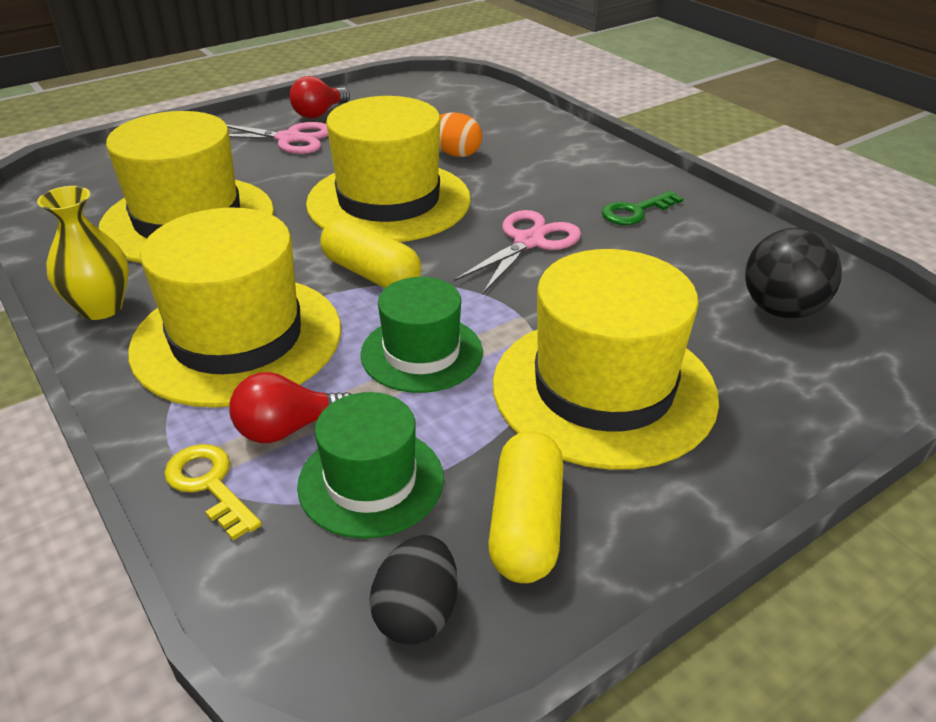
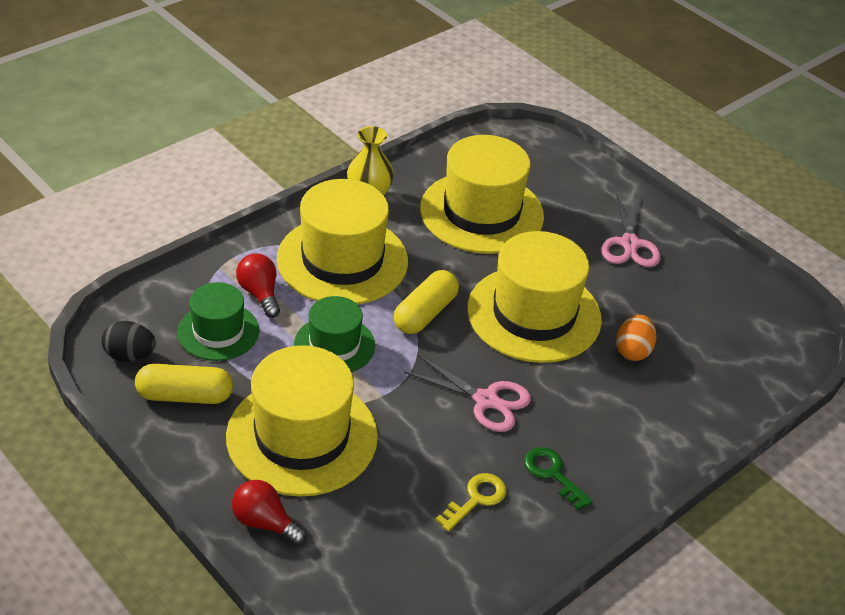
camera: 80 degrees right, 5 degrees up
yellow key [164,444,262,540] -> yellow key moved to [435,473,507,532]
red light bulb [289,76,350,118] -> red light bulb moved to [232,480,307,546]
black ball [745,228,842,318] -> none

